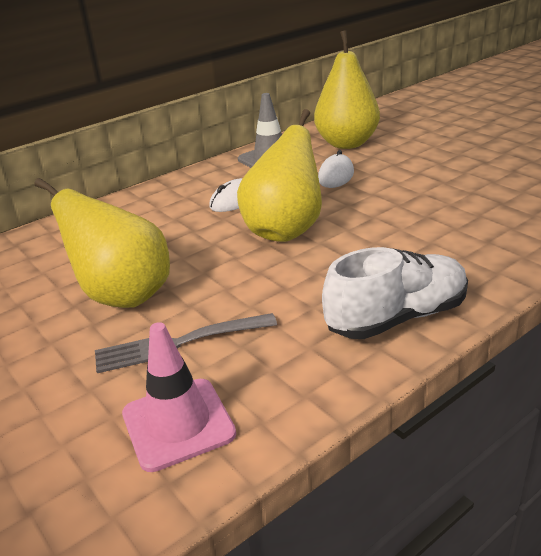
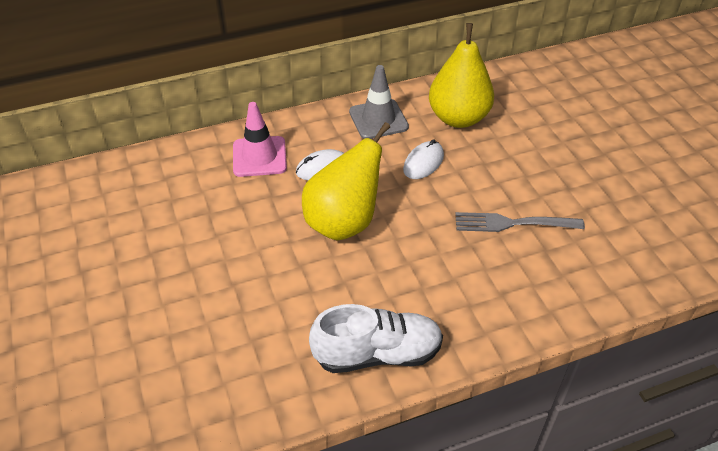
camera: 15 degrees right, 15 degrees up
yellow pear [34,178,170,308] -> none
grey fork [95,313,277,373] -> grey fork moved to [455,212,585,232]
pink traffic cone [122,322,236,472] -> pink traffic cone moved to [233,102,287,177]

